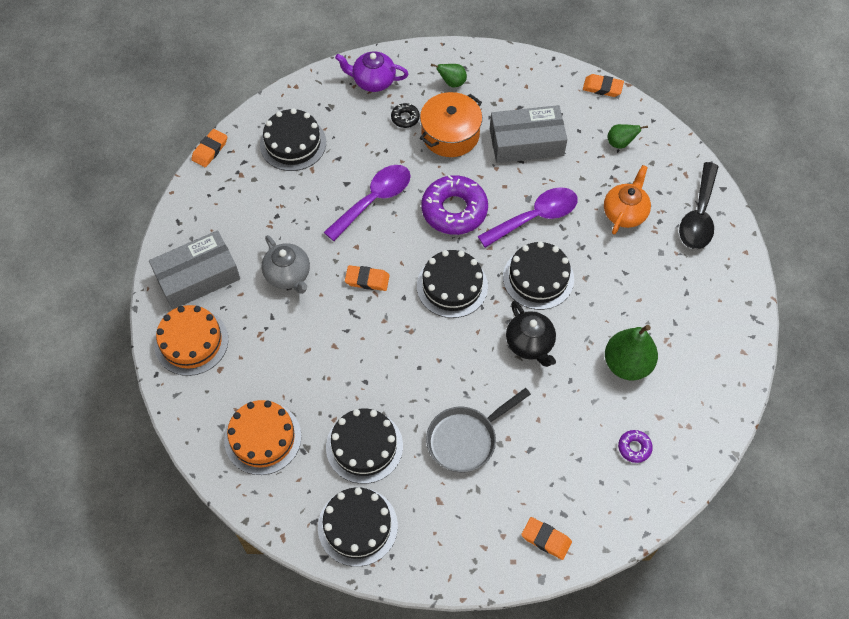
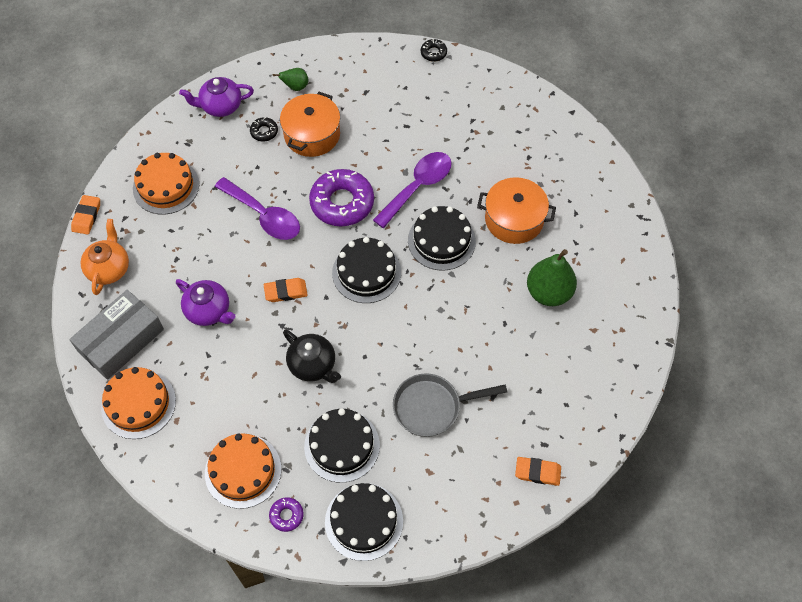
camera: 20 degrees left, 0 degrees up
black cake [260,108,326,171] -> orange cake [133,153,199,215]
grey teapot [262,235,310,294] -> purple teapot [176,279,235,326]
purple spoon [324,165,411,241] -> purple spoon turned 105 degrees clockwise [215,177,300,240]
grey pan [426,388,531,473] -> grey pan turned 45 degrees clockwise [393,373,507,437]
grey box [490,105,567,163] -> none
black teapot [506,301,556,367] -> black teapot moved to [283,330,341,383]
orange eraser [583,74,624,97] -> black donut [421,39,447,62]
orange teapot [604,165,651,234] -> orange teapot moved to [81,219,129,295]
green pear [607,124,648,149] -> none
purple donut [618,430,653,463] -> purple donut moved to [269,497,304,532]
black spoon [679,162,719,249] -> none
none -> orange pot [477,177,556,244]

